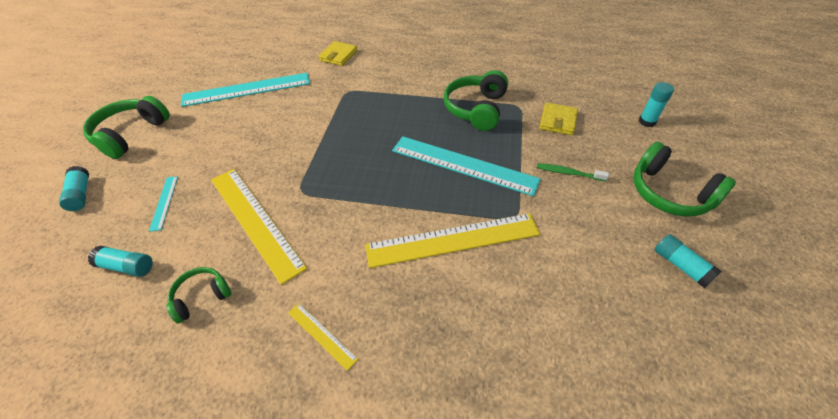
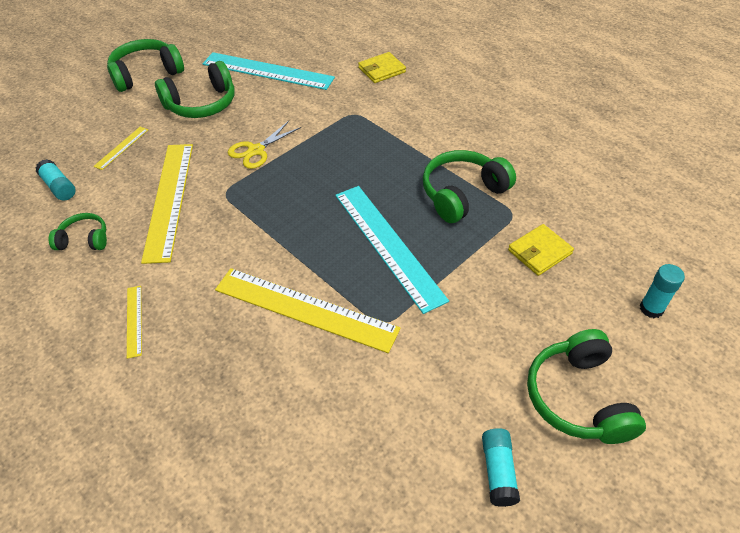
camera: 35 degrees right, 0 degrees up
turquoise glue stick [59,166,89,211] -> none
turquoise ruler [149,176,178,232] -> yellow ruler [93,127,148,170]
green toothbrush [537,163,609,181] -> none
none -> green headphones [155,61,234,118]
none -> yellow scissors [227,121,301,169]

